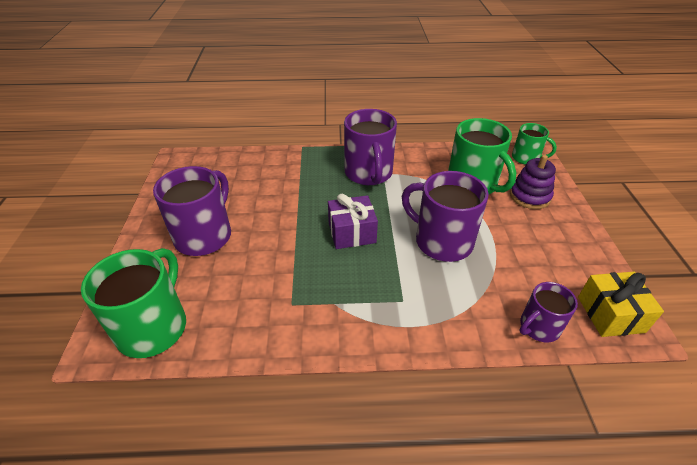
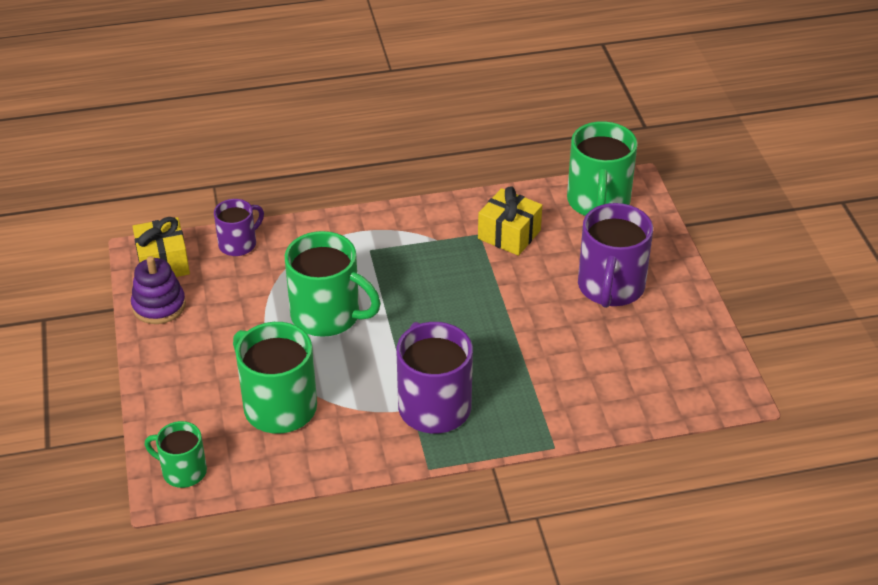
camera: 170 degrees right, 0 degrees up
purple gift [328,194,378,249] -> none
purple mug [402,171,489,262] -> green mug [285,231,381,337]
purple stacking toy [510,155,556,209] -> purple stacking toy moved to [131,256,186,324]
none -> yellow gift [478,186,542,256]

